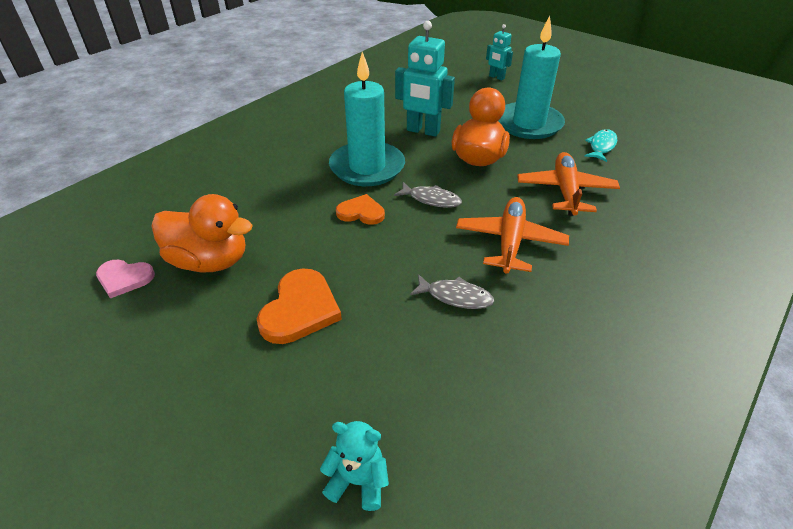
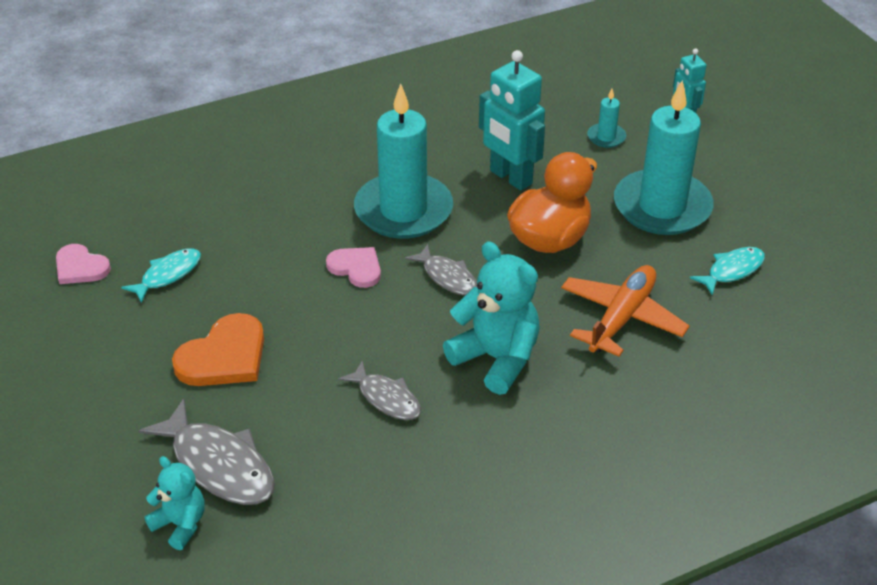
camera: 25 degrees right, 0 degrees up
orange duck [151,194,253,272] -> turquoise fish [121,248,201,303]
orange heart [336,194,385,225] -> pink heart [326,247,381,288]
orange plane [456,197,569,274] -> turquoise teddy bear [443,241,540,395]
none -> grey fish [139,399,275,505]
none -> turquoise candle [587,89,626,148]

